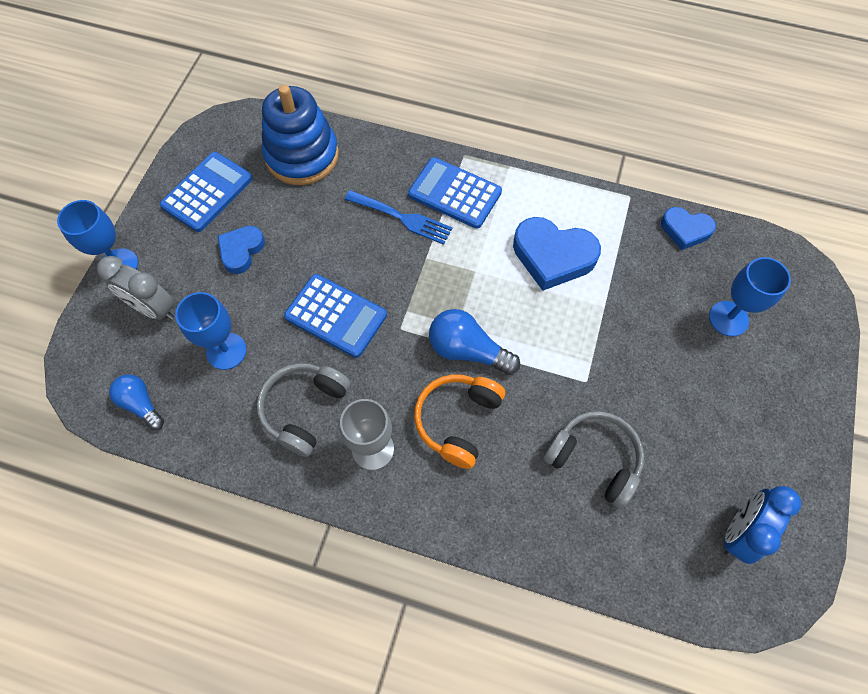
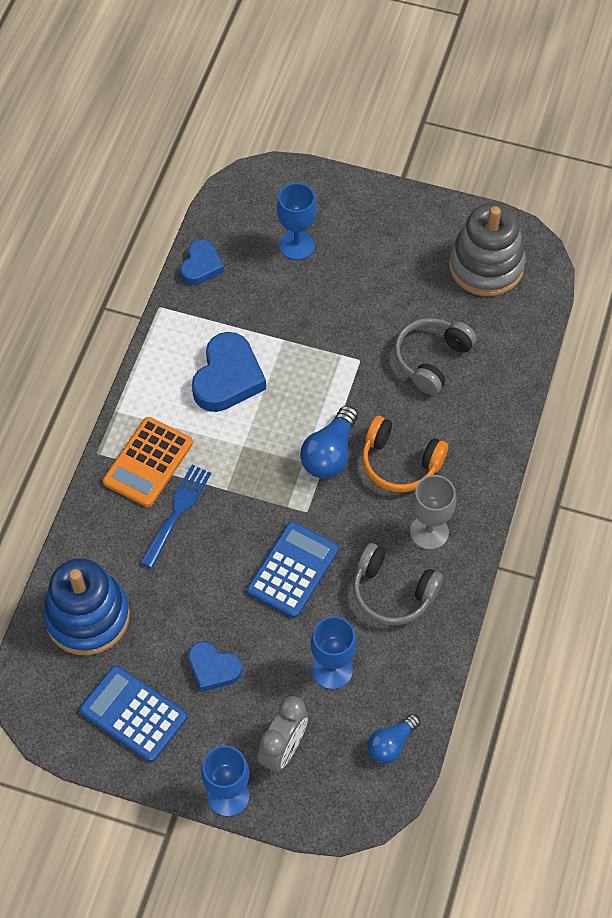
camera: 90 degrees left, 5 degrees down
blue calculator [408,157,502,229] -> orange calculator [103,417,193,507]
blue clock [724,486,801,564] -> grey stacking toy [449,203,526,296]

